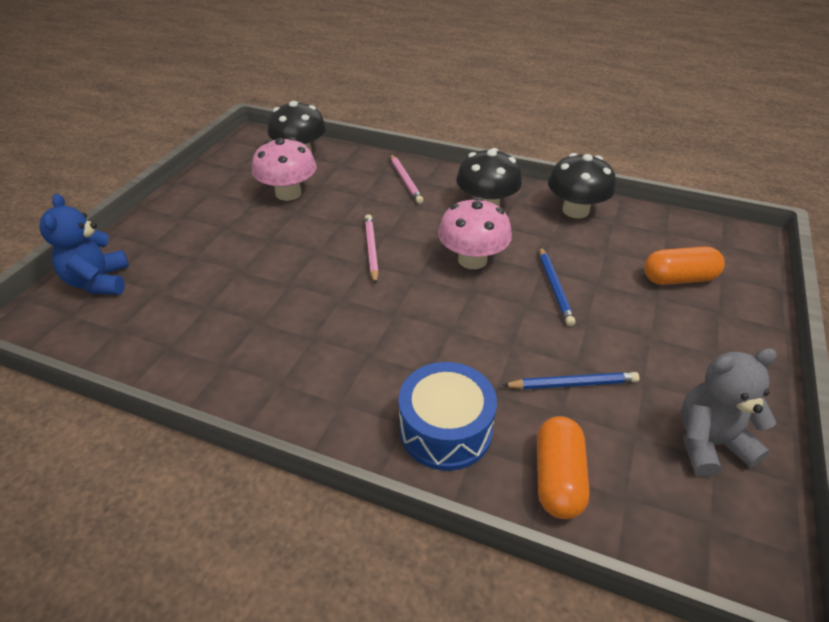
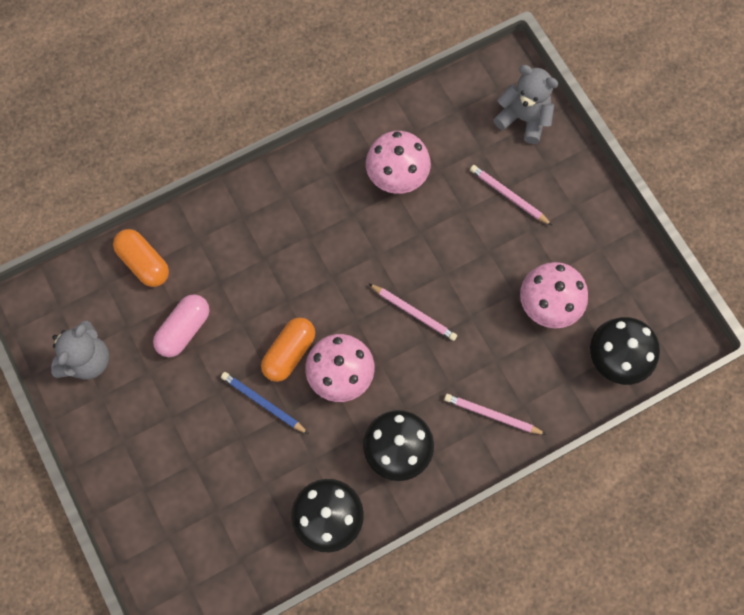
camera: 130 degrees right, 30 degrees up
blue teddy bear [39,194,129,295] -> grey teddy bear [493,65,559,144]
blue drum [399,362,497,471] -> none
blue pencil [502,372,640,390] -> pink capsule [153,294,210,357]
orange capsule [644,246,725,285] -> orange capsule moved to [261,317,315,382]
none -> pink mushroom [366,131,431,194]
none -> pink pencil [470,165,552,225]

